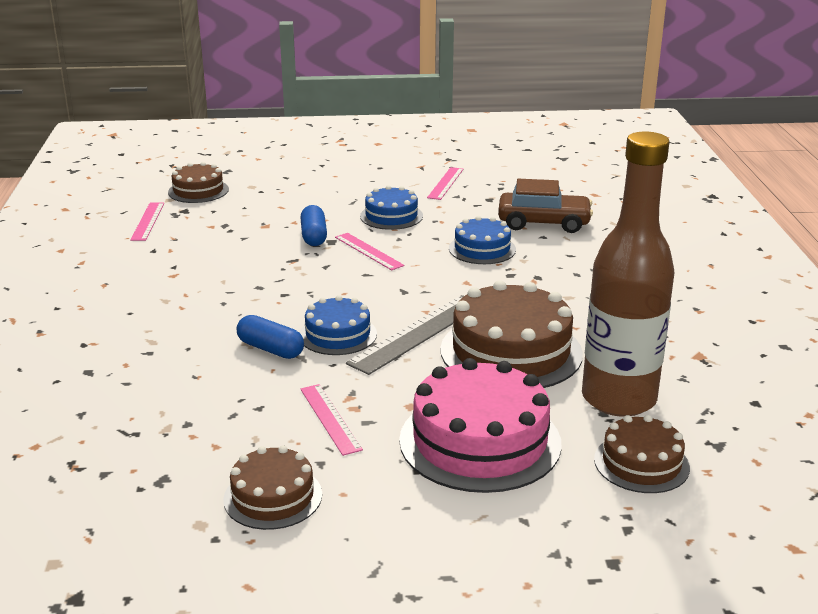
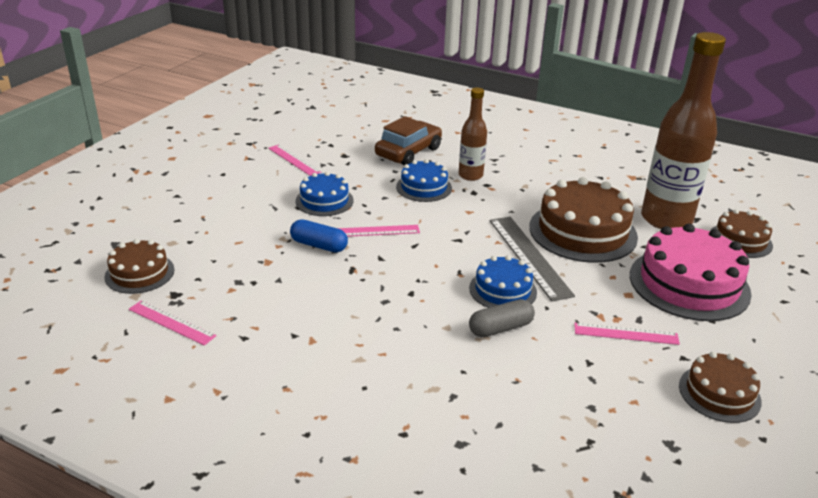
camera: 60 degrees left, 5 degrees up
blue capsule [237,315,304,359] -> grey capsule [469,299,535,337]
none -> brown bottle [459,87,487,181]

